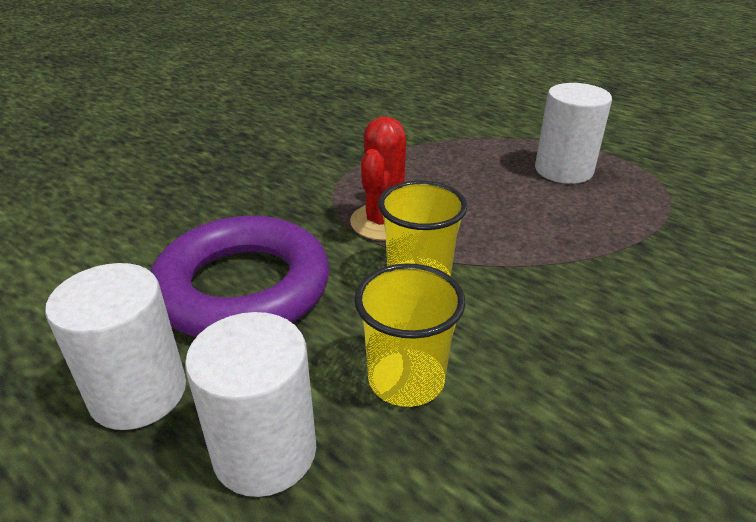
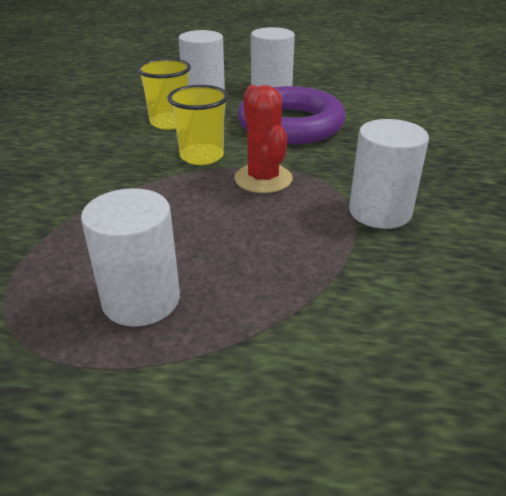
camera: 145 degrees right, 0 degrees up
none -> white cylinder [349,119,429,229]

